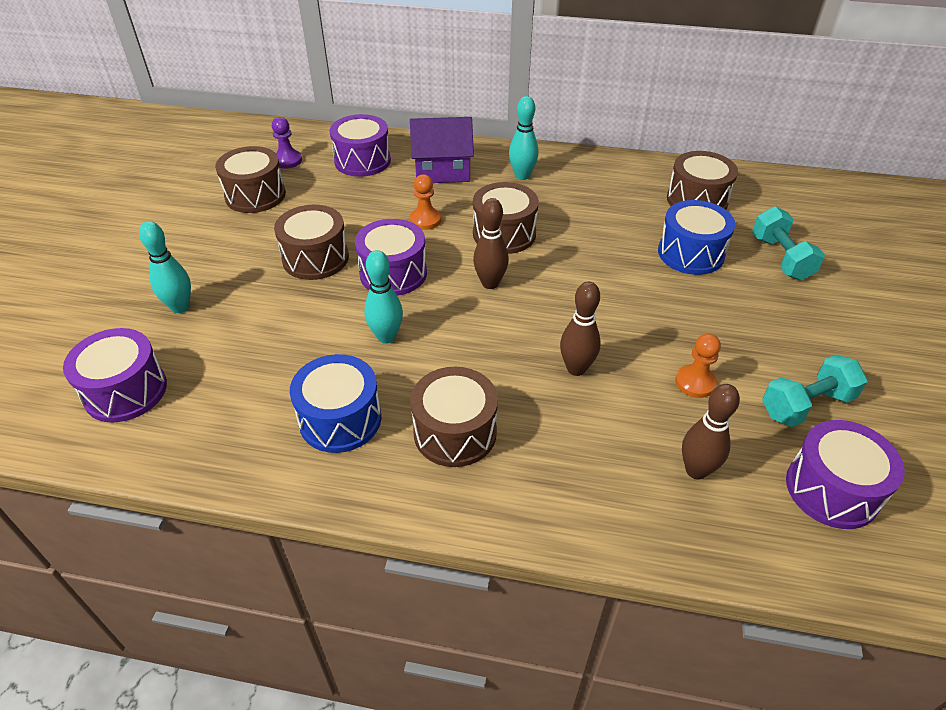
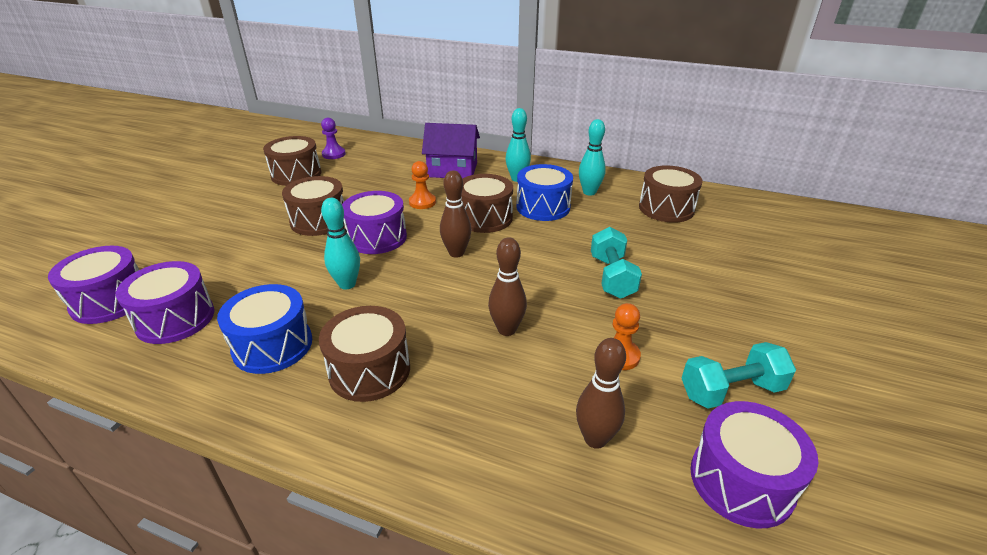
camera: 10 degrees right, 10 degrees down
turquoise bowling pin [139,221,191,313] -> turquoise bowling pin moved to [579,119,606,196]
purple drum [330,114,391,177] -> purple drum moved to [116,261,214,344]
blue drum [658,200,735,275] -> blue drum moved to [516,164,573,221]
turquoise dumbbell [752,206,825,280] -> turquoise dumbbell moved to [591,227,642,299]

